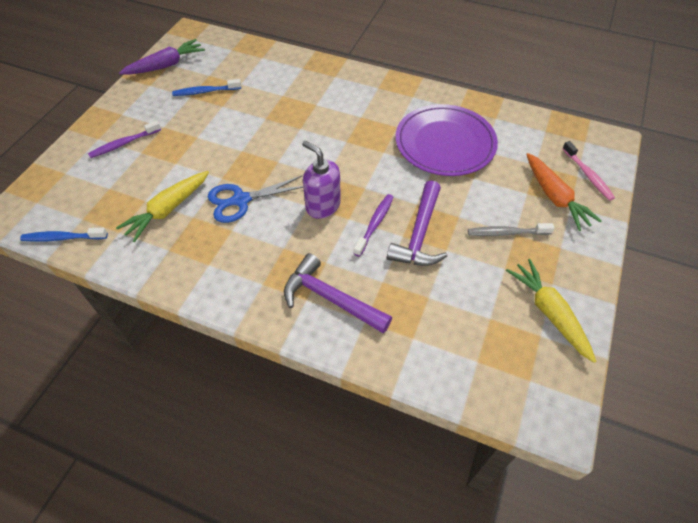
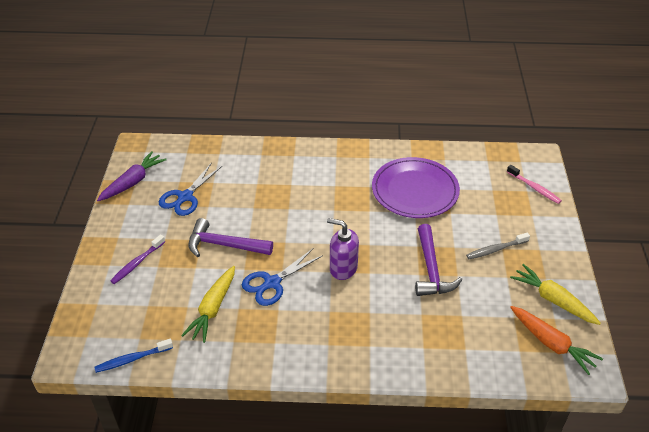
camera: 20 degrees left, 10 degrees down
blue toothbrush [172,79,241,96] -> blue scissors [159,162,222,216]
purple hammer [284,253,392,333] -> purple hammer moved to [188,218,273,257]
purple toothbrush [353,194,393,257] -> none
orange carrot [526,153,602,231] -> orange carrot moved to [510,306,603,375]

